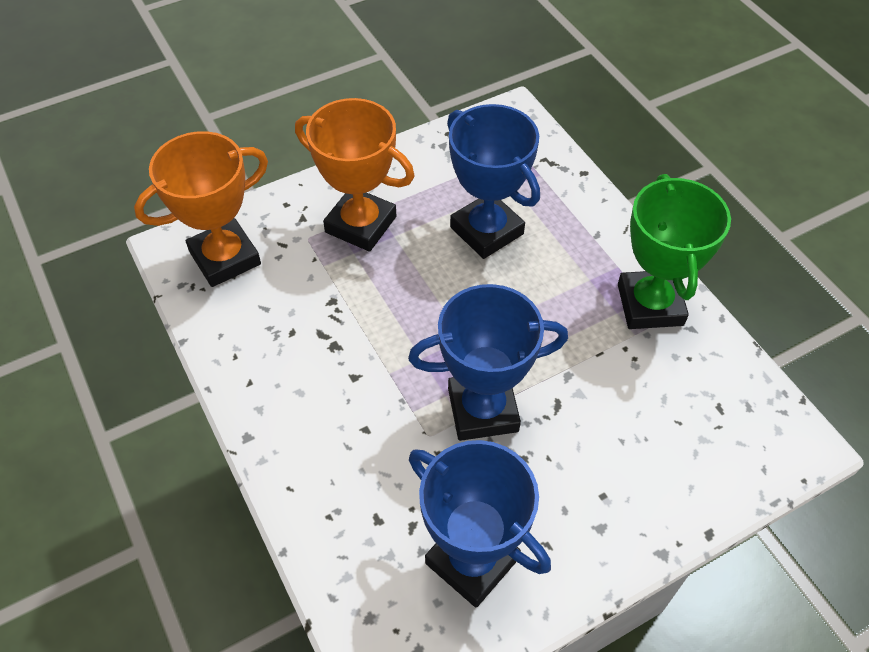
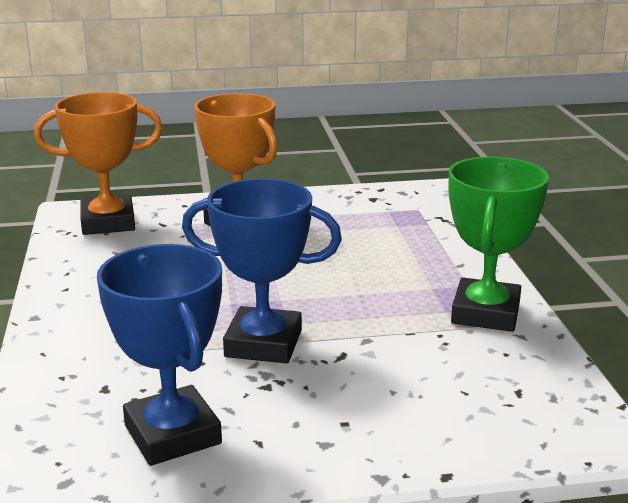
camera: 20 degrees right, 30 degrees down
blue trophy [447,104,540,259] -> none

